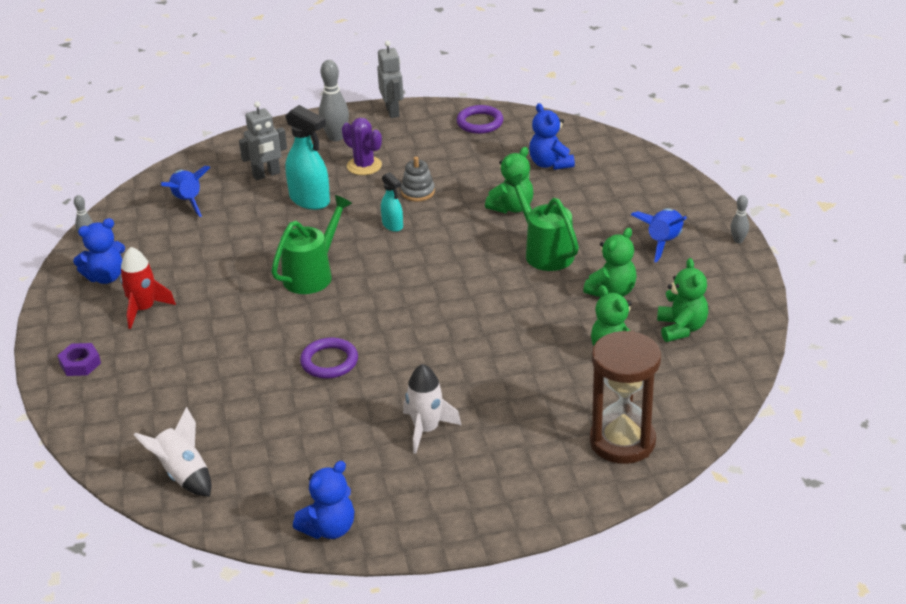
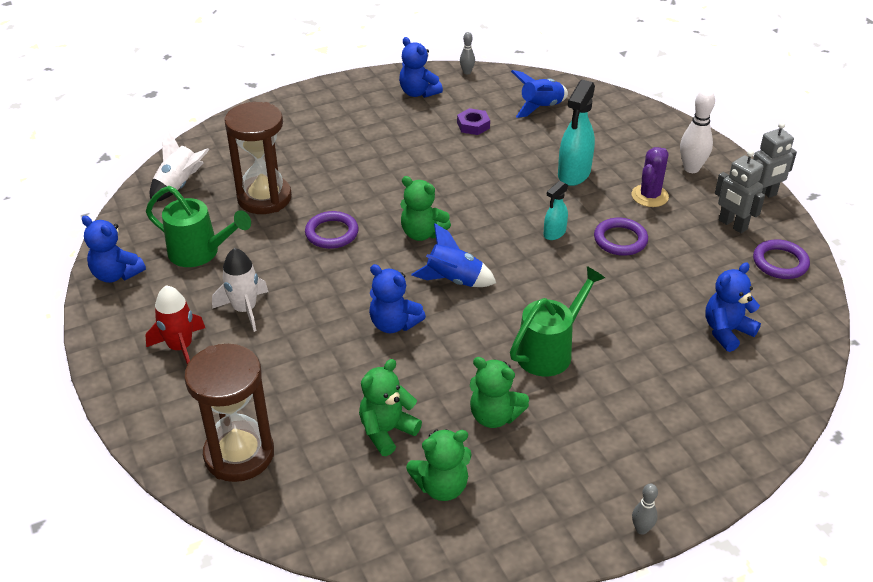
camera: 75 degrees right, 5 degrees up
purple nut [57,343,101,376] -> purple nut moved to [457,108,490,135]
red rocket [120,247,176,329] -> red rocket moved to [145,285,205,365]
grey robot [239,101,287,180] -> grey robot moved to [715,150,765,233]
green watering can [271,195,352,294] -> green watering can moved to [146,186,251,267]
grey bowling pin [319,60,349,141] -> white bowling pin [680,89,715,173]
grey stacking toy [401,157,435,201] -> purple ring [594,218,648,256]
green teddy bear [485,147,533,213] -> green teddy bear moved to [400,176,451,241]
blue rocket [631,208,687,262] -> blue rocket moved to [411,223,496,287]
none -> brown hourglass [224,102,292,214]
none -> blue teddy bear [369,264,426,333]

